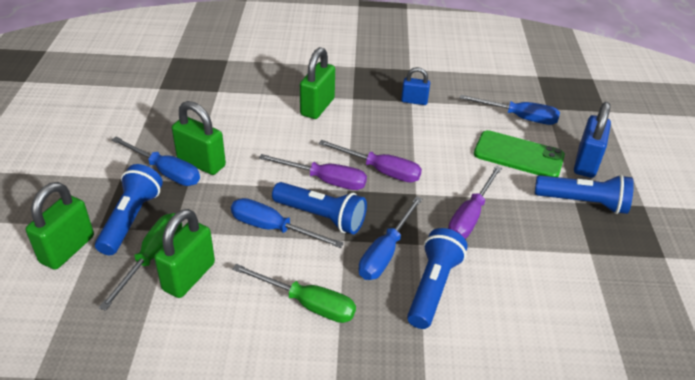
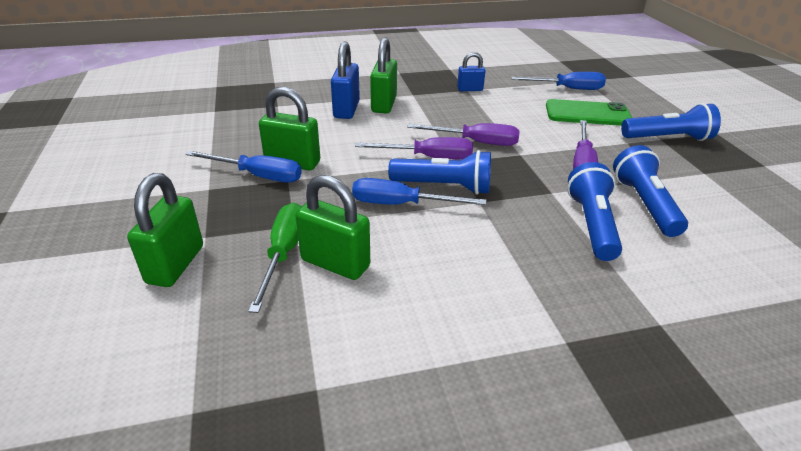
camera: 15 degrees left, 5 degrees down
blue flashlight [95,164,163,255] -> blue flashlight moved to [613,145,688,237]
green padlock [154,209,215,298] -> green padlock turned 75 degrees counterclockwise [295,175,370,280]
green screwdriver [232,264,356,323] -> none
blue screwdriver [359,196,422,280] -> none
blue padlock [574,102,611,178] -> blue padlock moved to [331,42,360,119]

